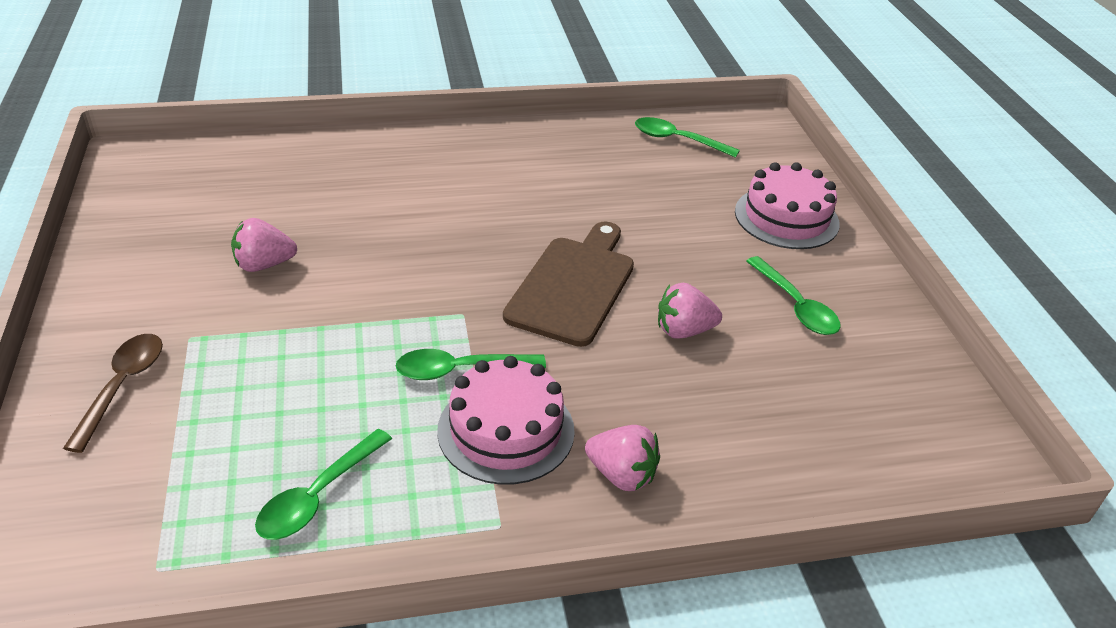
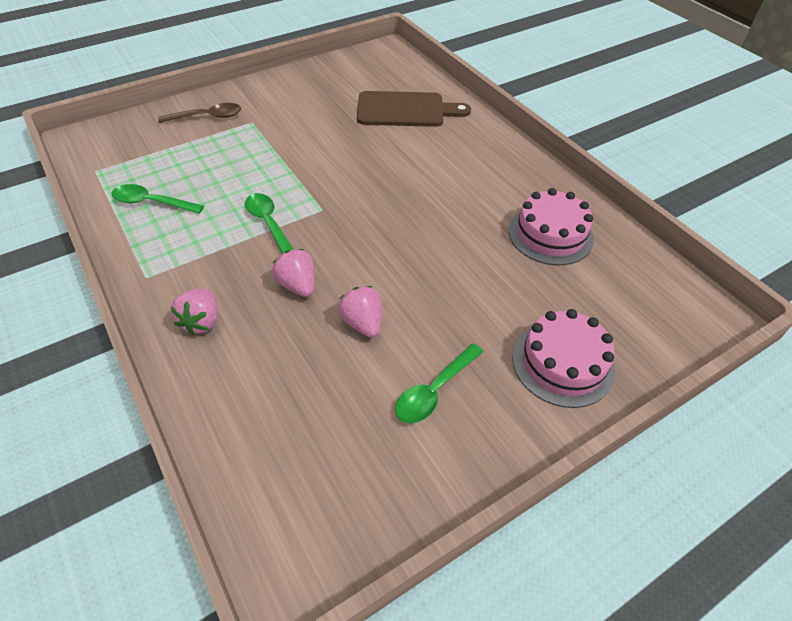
camera: 70 degrees right, 10 degrees up
pink strawberry [231,218,297,272] -> pink strawberry moved to [272,249,315,297]
pink cake [437,356,575,485] -> pink cake moved to [509,188,594,265]
brown cutting board [503,221,634,347] -> brown cutting board moved to [357,91,471,127]
green spoon [635,117,740,158] -> none

